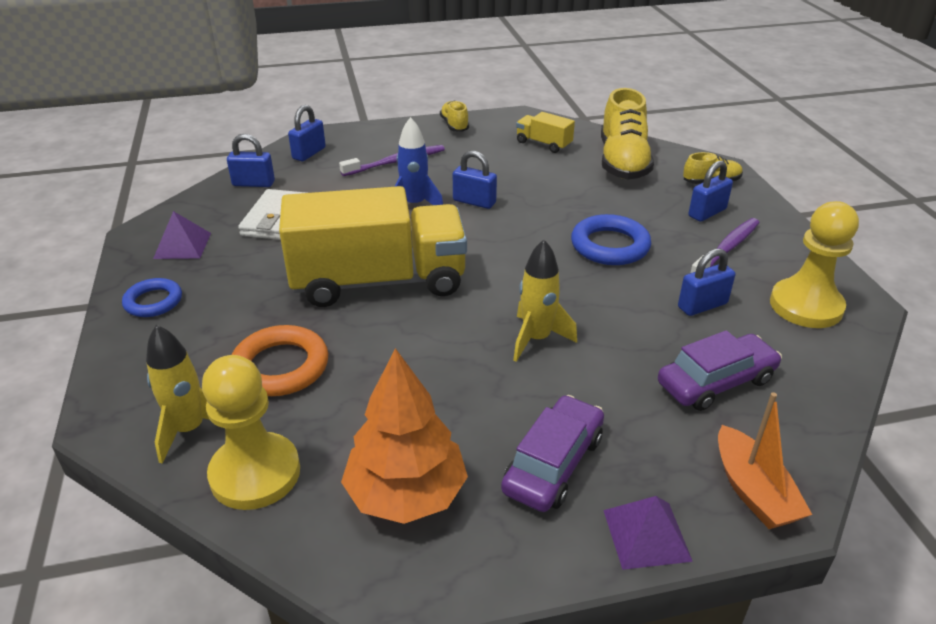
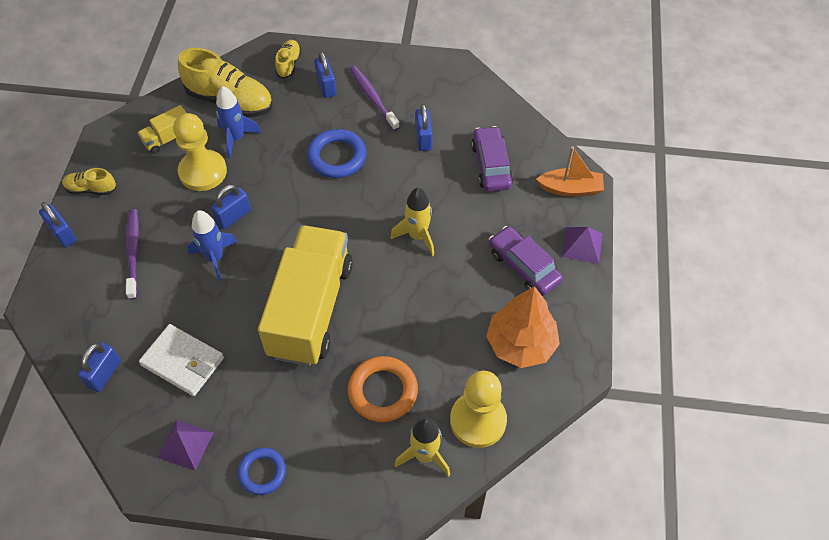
camera: 70 degrees left, 20 degrees up
blue padlock [288,105,326,161] -> blue padlock moved to [39,202,77,248]
yellow pawn [770,201,859,328] -> yellow pawn moved to [173,113,227,191]
none -> blue rocket [216,86,261,159]

